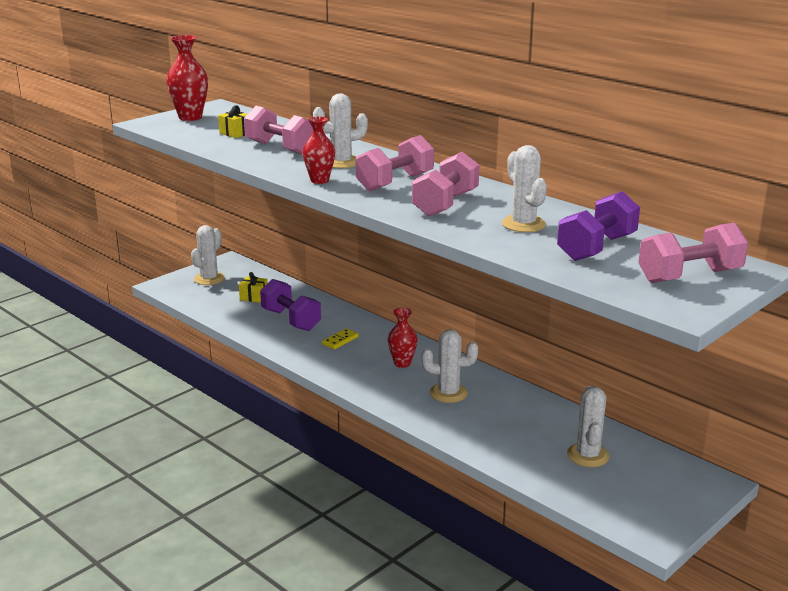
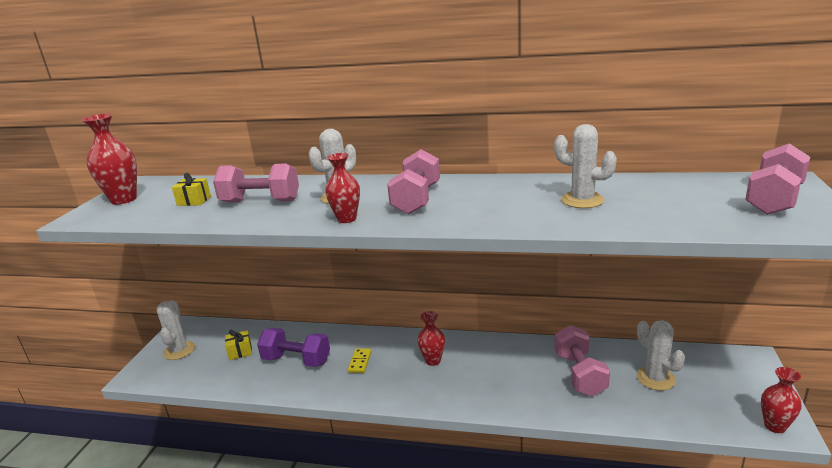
camera: 30 degrees left, 0 degrees up
pink dumbbell [412,152,479,217] -> pink dumbbell moved to [555,325,610,396]
white cactus [422,329,478,403] -> none
purple dumbbell [557,191,640,261] -> none
none -> red vase [761,367,802,433]

